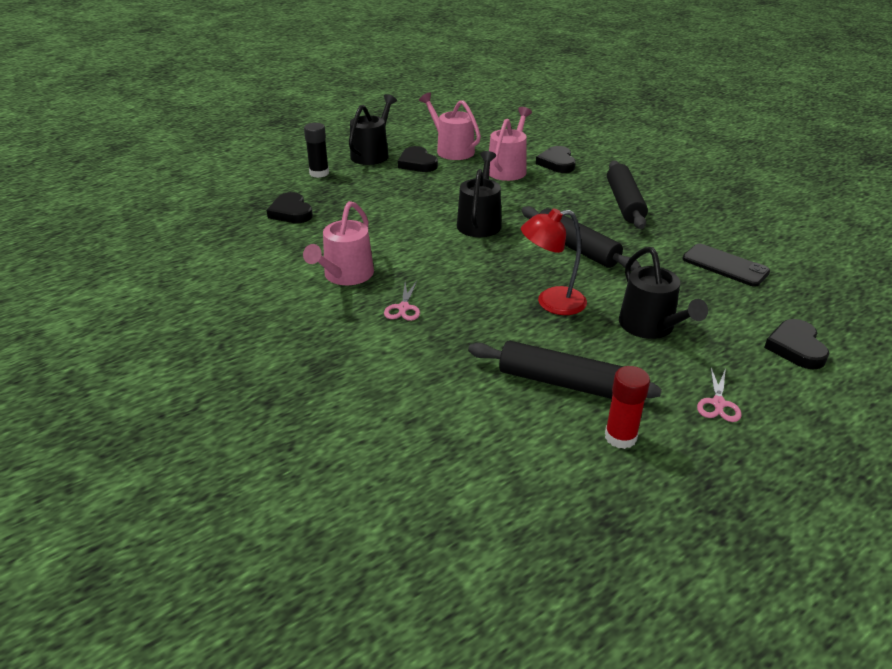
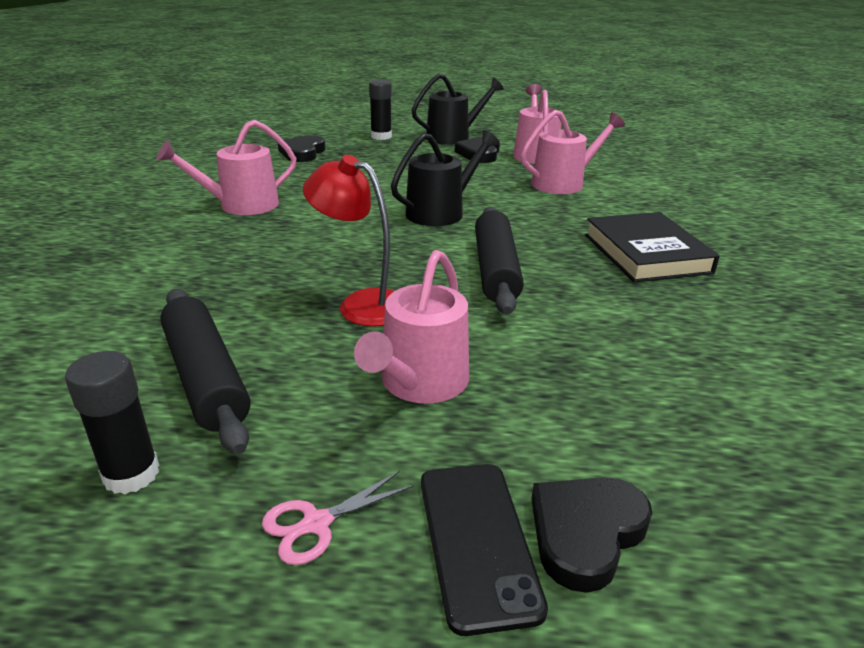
camera: 40 degrees right, 5 degrees down
pink scissors [384,281,420,321] -> none
black heart [536,146,576,173] -> none
red glue stick [605,366,650,449] -> black glue stick [65,351,159,494]
black rolling pin [607,160,648,229] -> black book [585,212,720,283]
black watering can [619,247,708,339] -> pink watering can [354,250,469,404]
black phone [682,244,770,287] -> black phone moved to [421,464,548,636]

